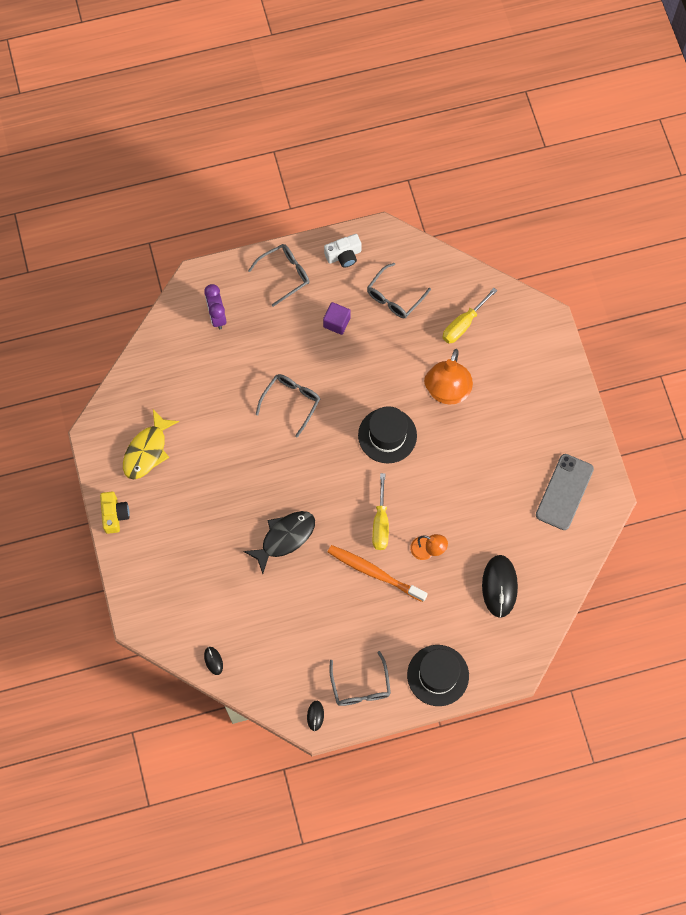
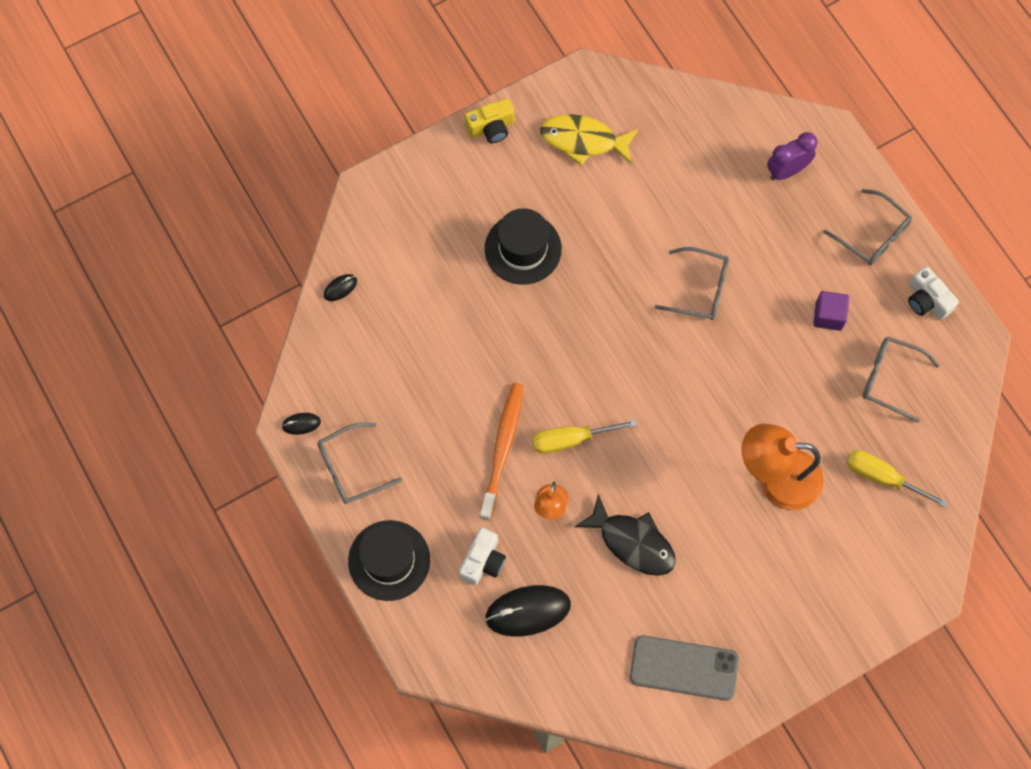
camera: 75 degrees right, 0 degrees up
black fish [243,511,315,574] -> black fish moved to [575,494,676,576]
black hat [358,406,417,463] -> black hat moved to [485,208,562,285]
none -> white camera [459,528,506,585]

